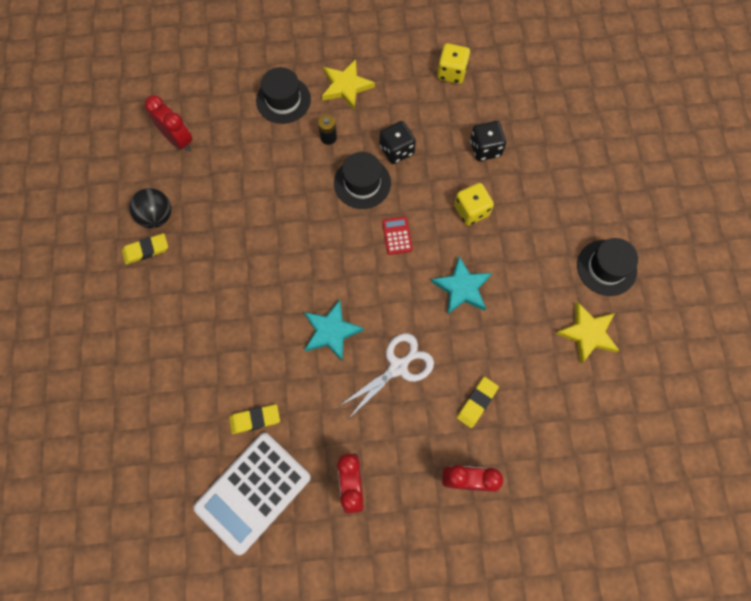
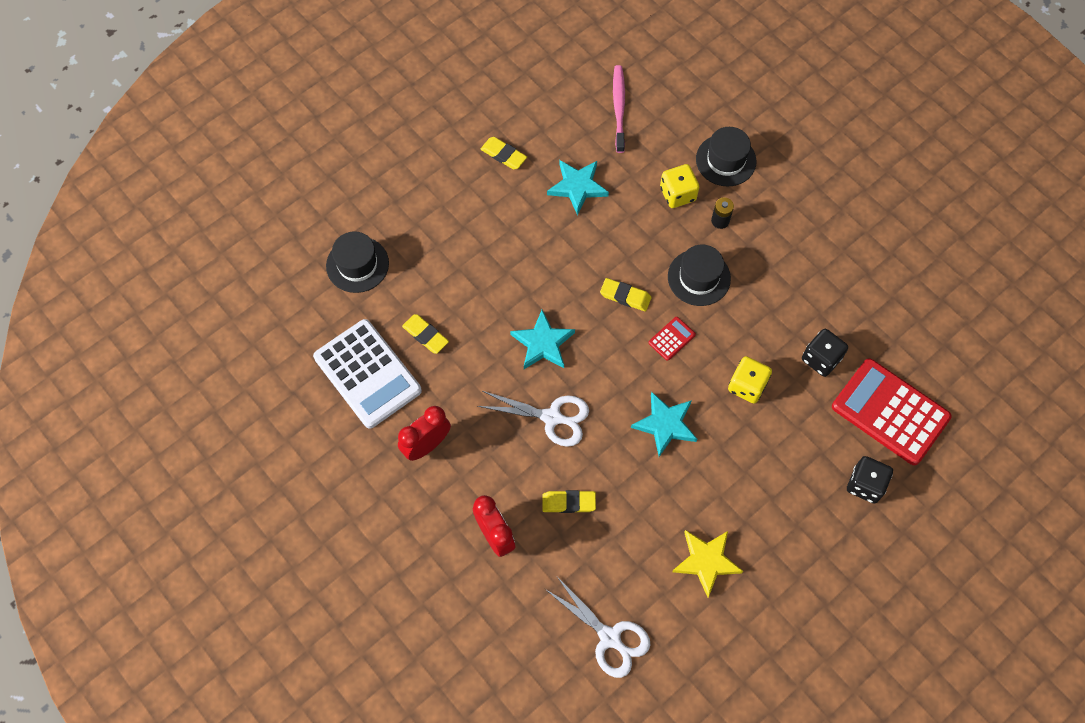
camera: 55 degrees right, 5 degrees down
black ball [129,188,171,228] -> none
red clock [145,95,193,152] -> pink toothbrush [613,65,625,153]
white calculator [193,433,311,555] -> white calculator turned 135 degrees counterclockwise [313,319,422,429]
yellow star [322,59,375,110] -> none
black dice [380,121,416,164] -> black dice moved to [847,456,893,504]
yellow dice [437,43,470,84] -> yellow dice moved to [660,164,699,208]
black hat [577,238,638,296] -> black hat moved to [326,231,389,293]
none -> white scissors [545,577,650,678]
none -> turquoise star [547,160,609,215]
none -> yellow eraser [600,278,651,312]
none -> red calculator [832,358,952,465]

